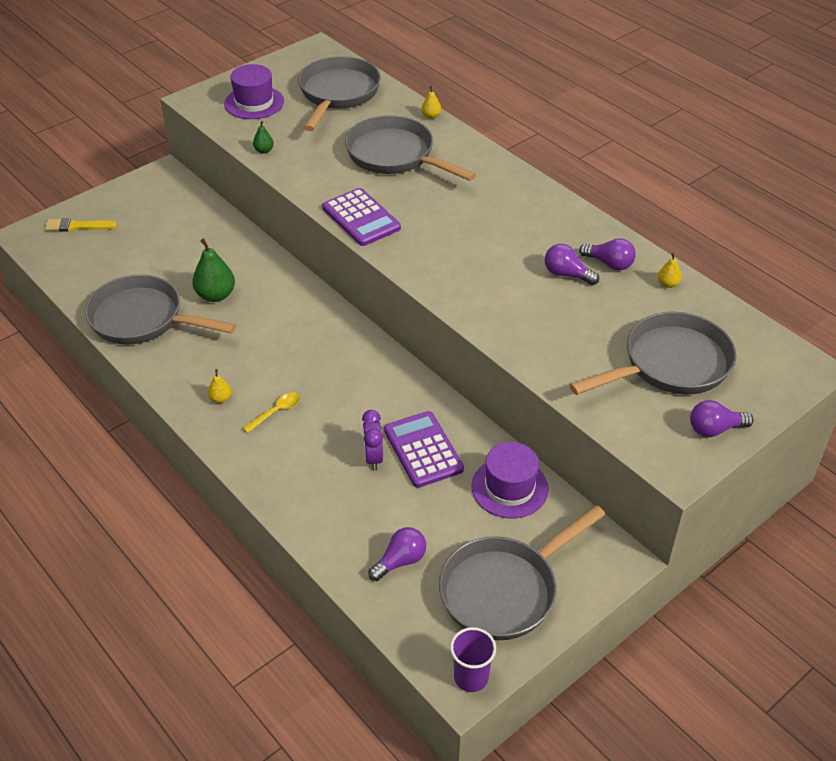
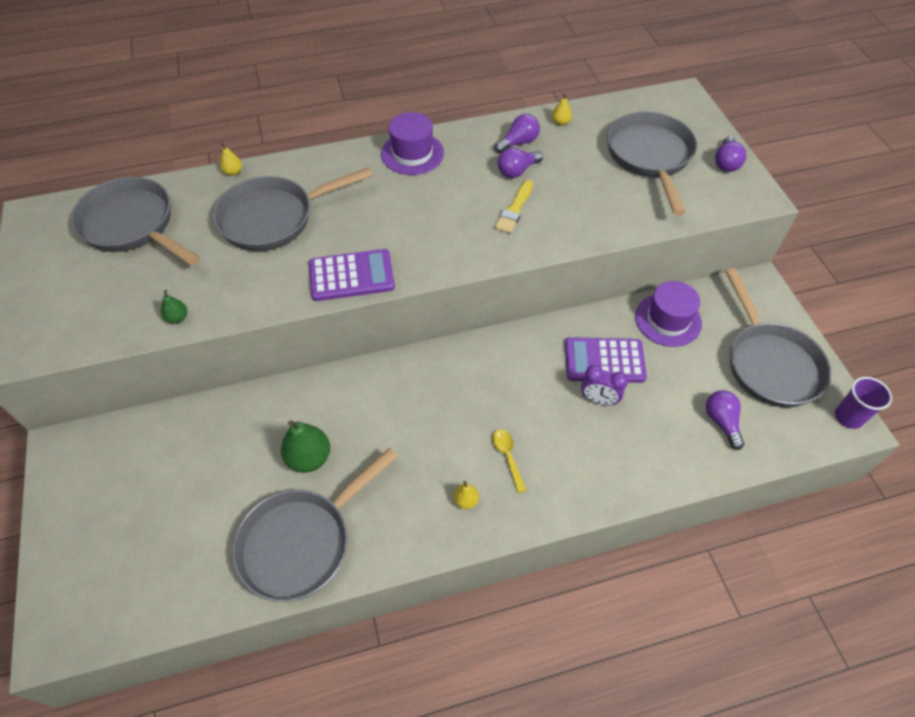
camera: 65 degrees left, 10 degrees up
yellow brush [45,218,117,232] -> yellow brush moved to [494,180,533,234]
purple hat [224,64,284,119] -> purple hat moved to [381,112,444,175]

